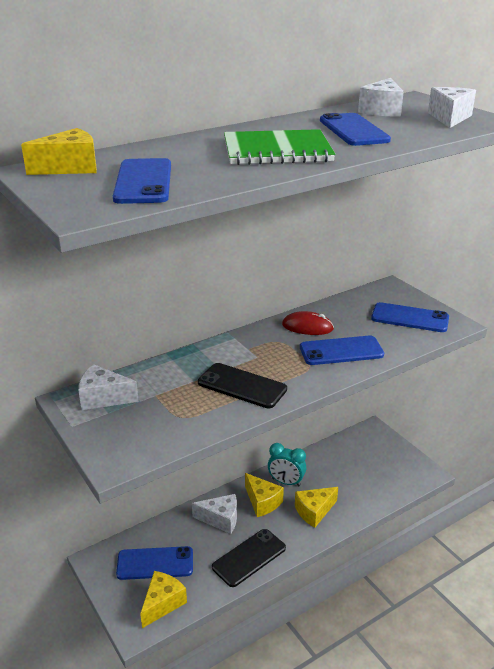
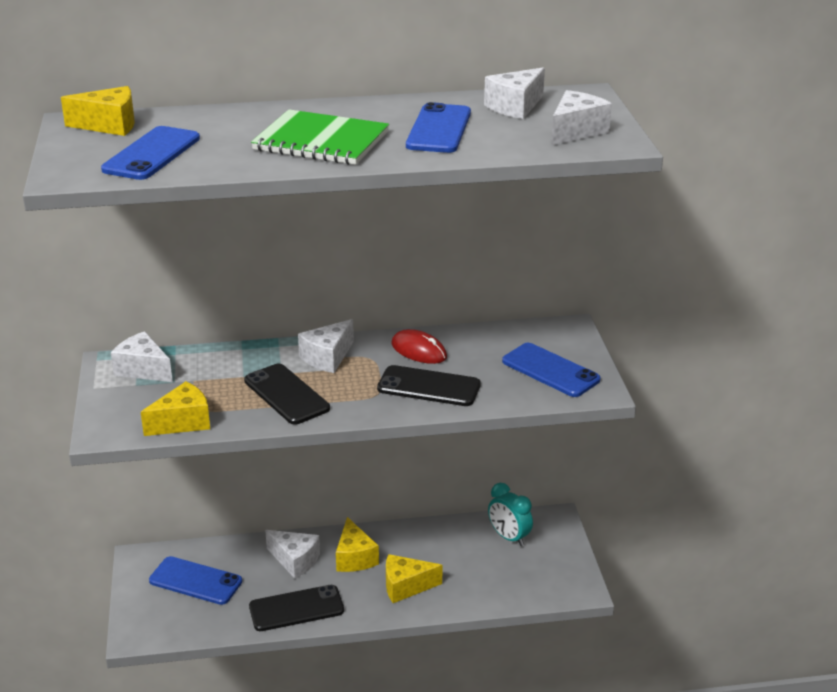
camera: 25 degrees right, 0 degrees up
yellow cheese [140,571,187,628] -> yellow cheese moved to [141,381,210,436]
turquoise clock [268,443,306,486] -> turquoise clock moved to [488,483,533,546]
blue phone [300,336,384,365] -> black phone [377,365,481,406]
none -> white cheese [298,319,354,373]

